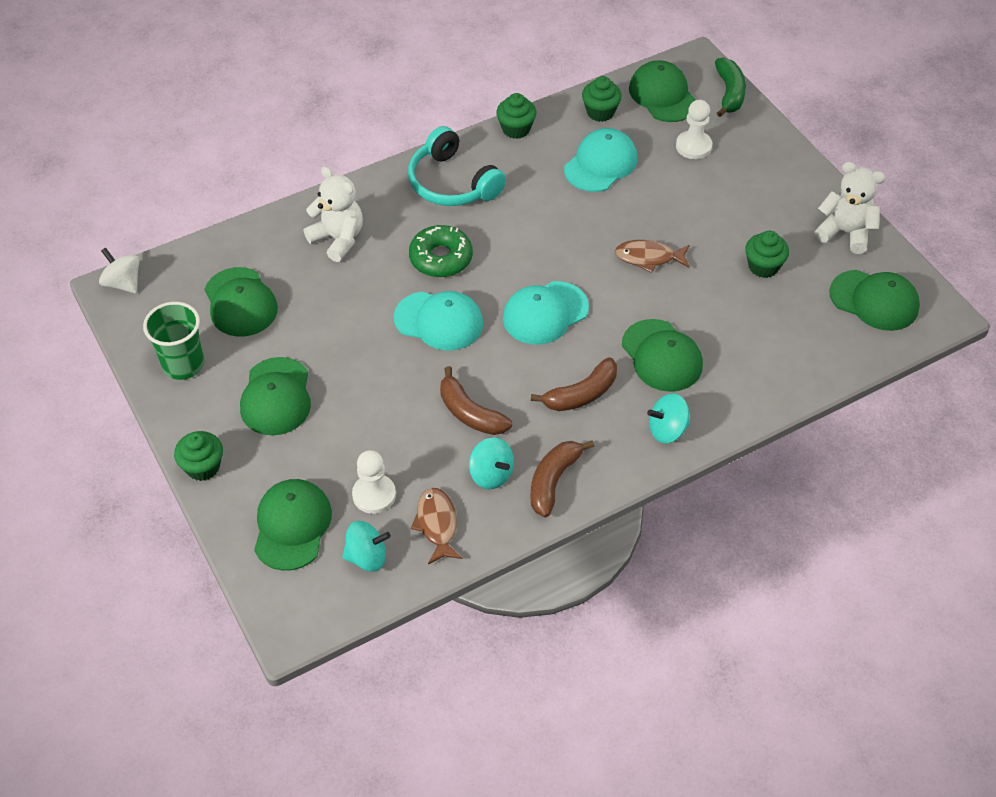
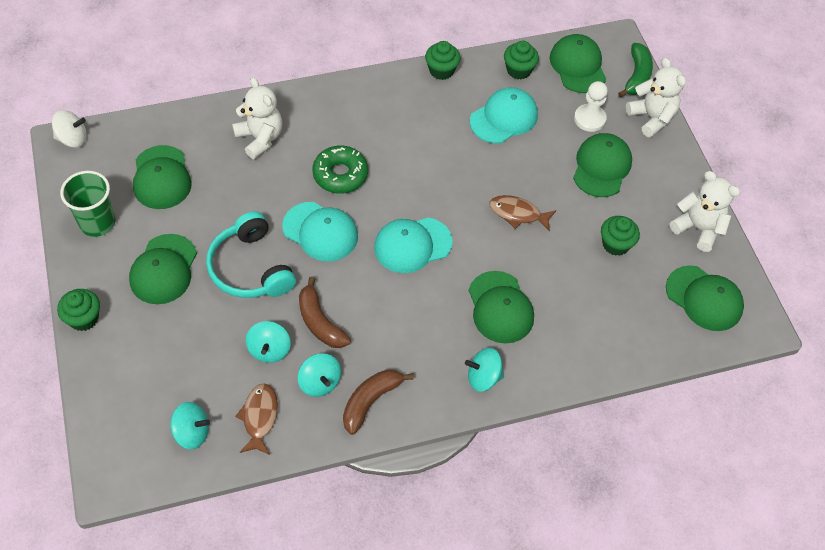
camera: 10 degrees right, 5 degrees up
white spinning top [99,247,140,293] -> white spinning top turned 120 degrees clockwise [52,110,87,148]
green cap [254,479,332,571] -> green cap moved to [573,133,632,197]
white pawn [352,450,396,514] -> none
turquoise headphones [408,126,506,206] -> turquoise headphones moved to [206,211,296,298]
brown banana [531,357,617,411] -> none
none -> turquoise spinning top [246,321,291,363]
none -> white teddy bear [626,58,686,137]

